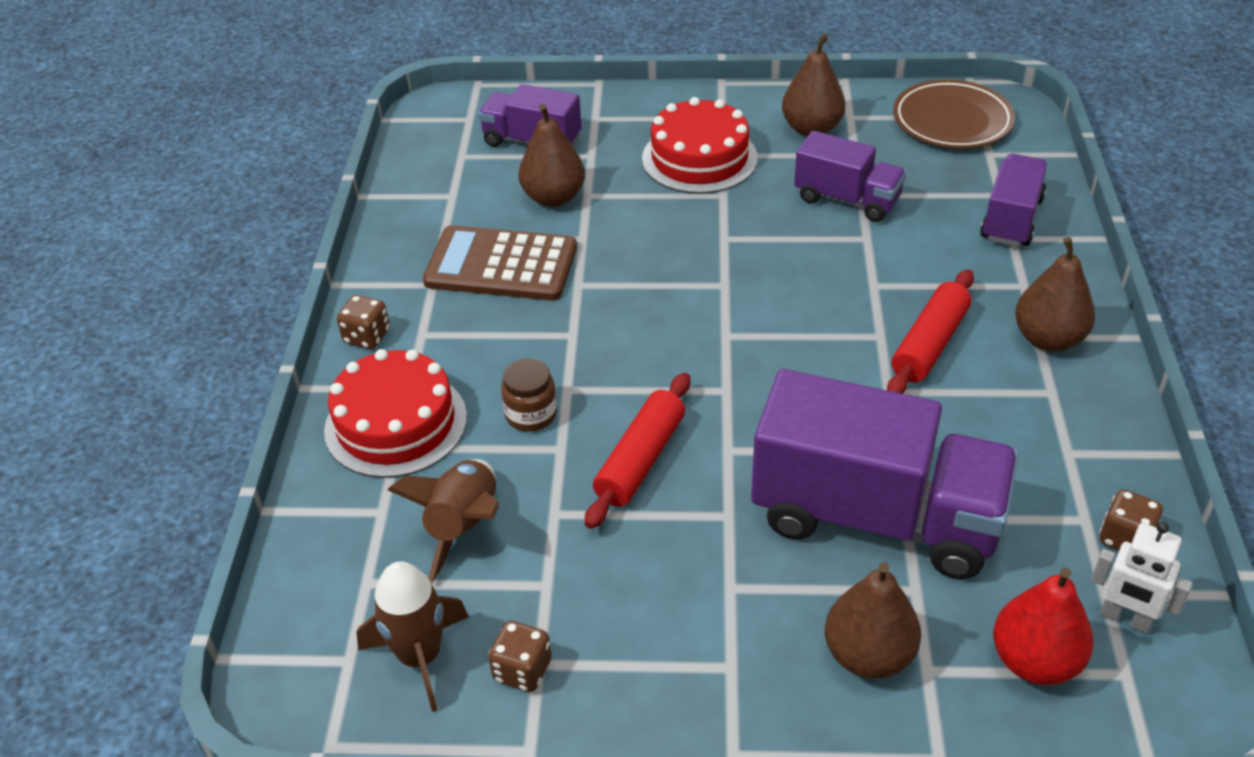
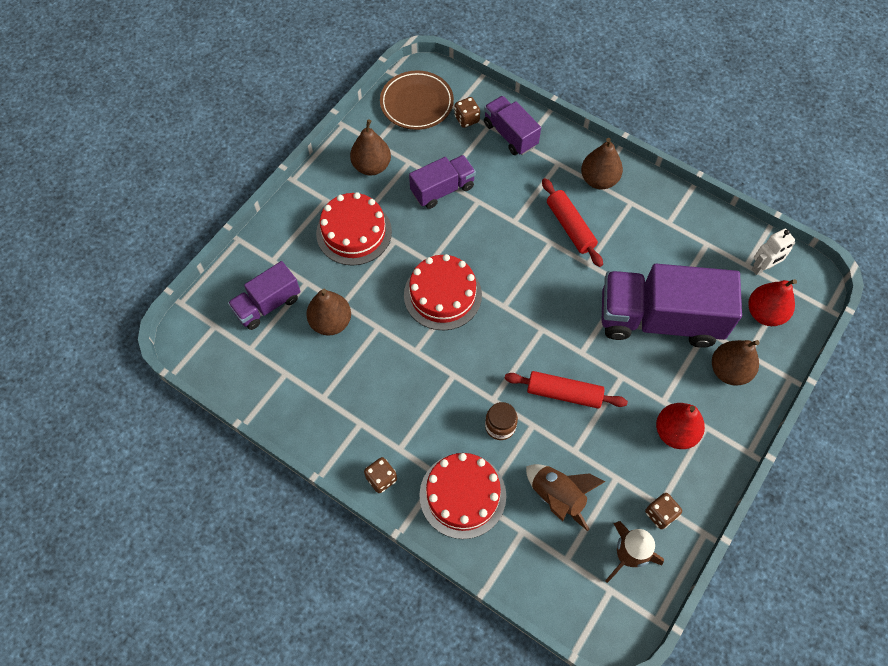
camera: 60 degrees left, 20 degrees up
brown calculator [423,225,577,301] -> none
red rolling pin [585,373,690,529] -> red rolling pin turned 45 degrees counterclockwise [504,371,628,409]
purple truck [751,369,1019,579] -> purple truck turned 135 degrees counterclockwise [602,264,742,348]
brown dice [1099,489,1163,550] -> brown dice moved to [454,97,480,128]
none -> red cake [404,254,482,330]
none -> red pear [656,403,705,449]

